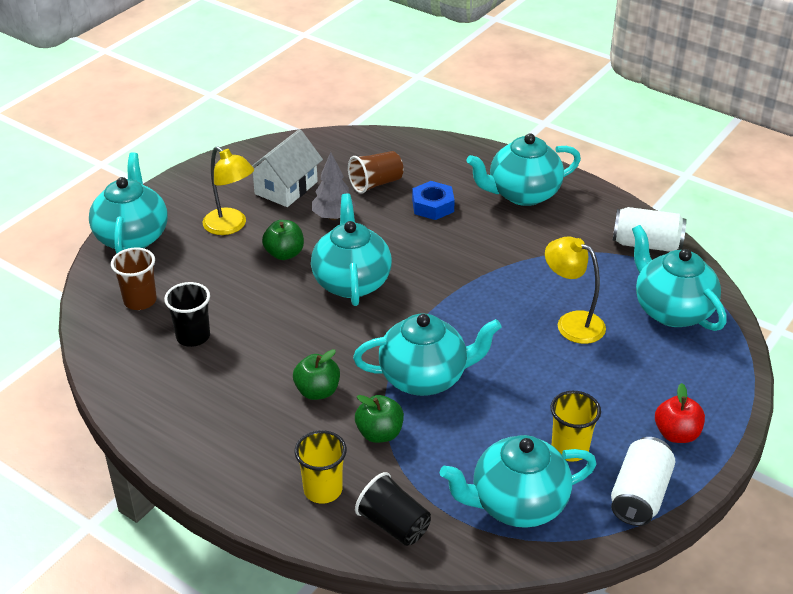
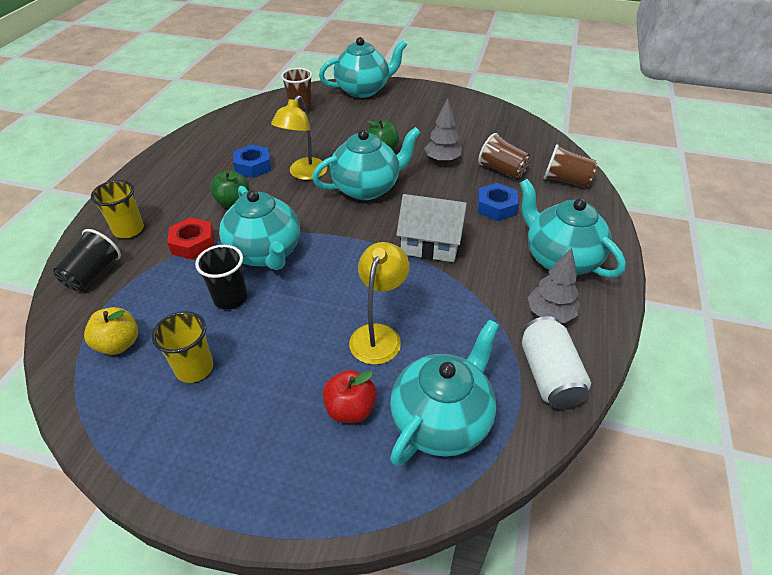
camera: 70 degrees right, 5 degrees up
black cup [164,282,210,347] -> black cup moved to [195,245,247,310]
yellow lamp [203,146,254,235] -> yellow lamp moved to [271,95,327,180]
white house [252,129,323,207] -> white house moved to [396,194,467,262]
green apple [355,395,404,443] -> red nut [167,217,214,260]
turquoise teapot [440,435,597,528] -> yellow apple [84,307,138,355]
white can [611,437,675,526] -> none
red apple [655,383,705,443] -> red apple moved to [323,370,377,423]
none -> blue nut [233,145,271,178]
none -> grey tree [528,248,579,323]
none -> brown cup [544,144,597,188]

